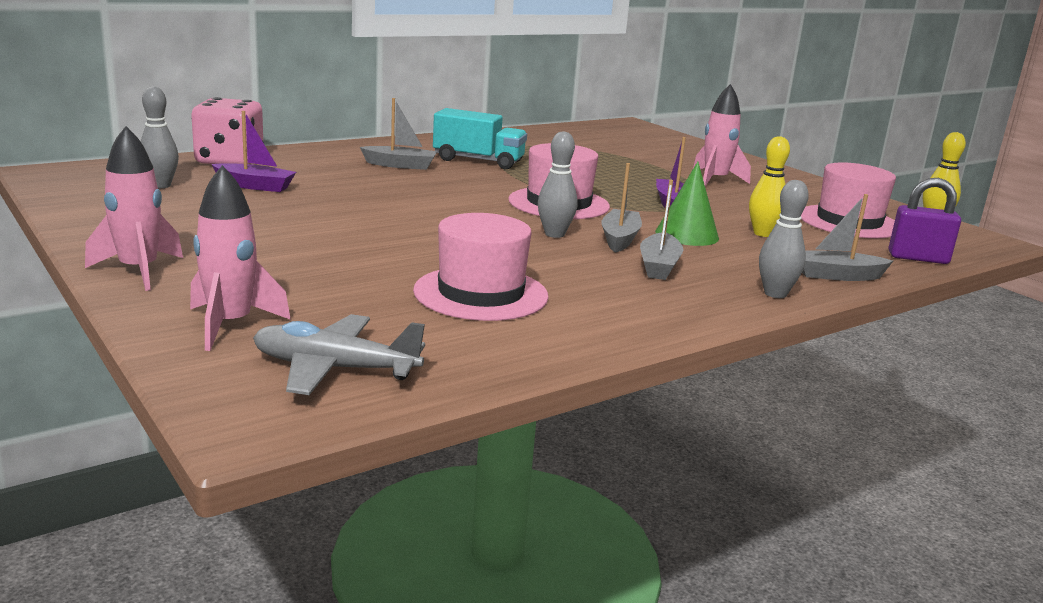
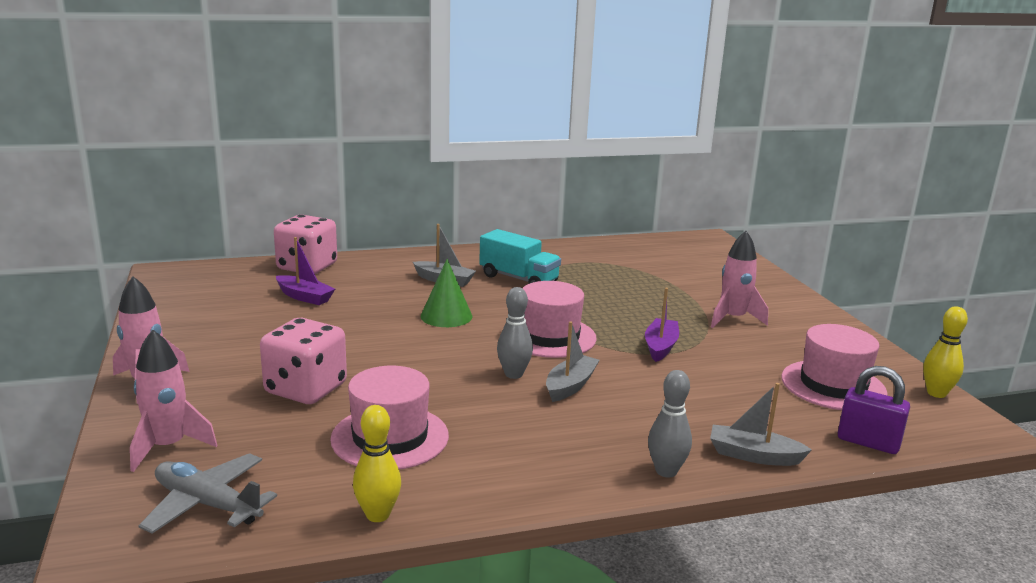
camera: 20 degrees right, 0 degrees up
grey bowling pin [141,86,179,188] -> none
grey boat [640,180,684,280] -> none
green cone [655,162,719,246] -> green cone moved to [421,259,472,327]
yellow bowling pin [749,136,790,237] -> yellow bowling pin moved to [353,405,401,522]
none -> pink dice [260,318,347,404]

